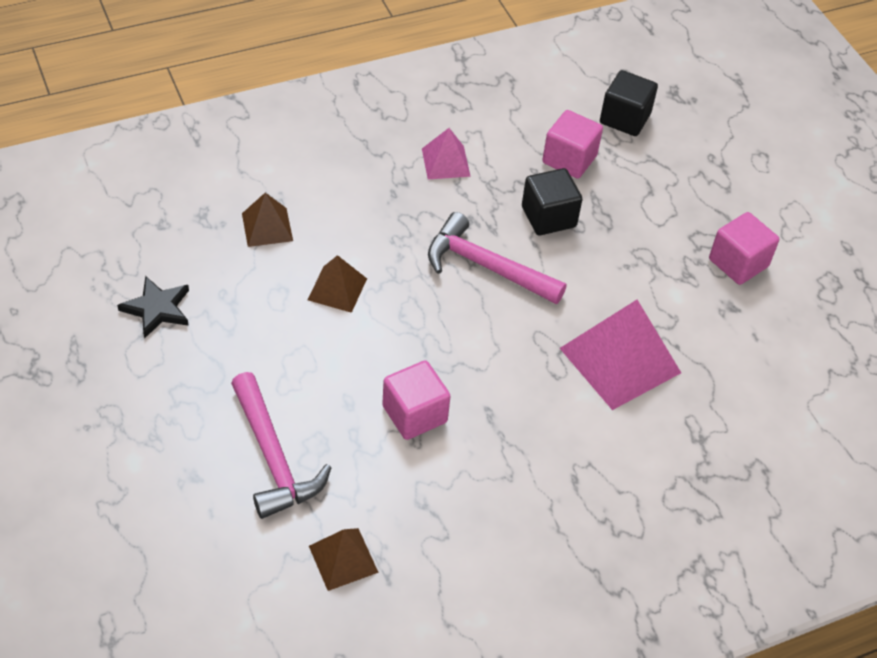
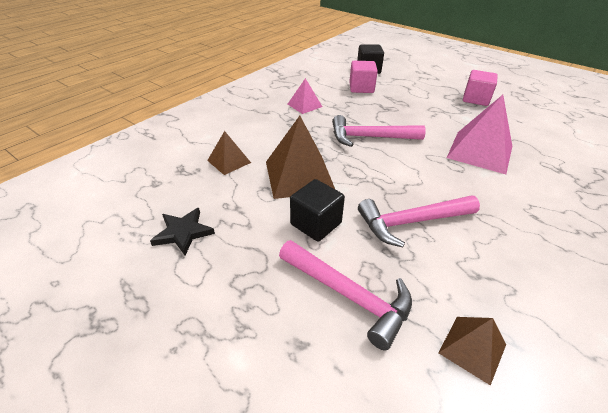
camera: 25 degrees left, 10 degrees down
brown pyramid [308,255,367,313] -> brown pyramid [266,116,335,199], size x1.83
pink cube [382,360,451,440] -> pink hammer [358,195,480,247]
black cube [522,168,583,235] -> black cube moved to [290,179,345,242]

